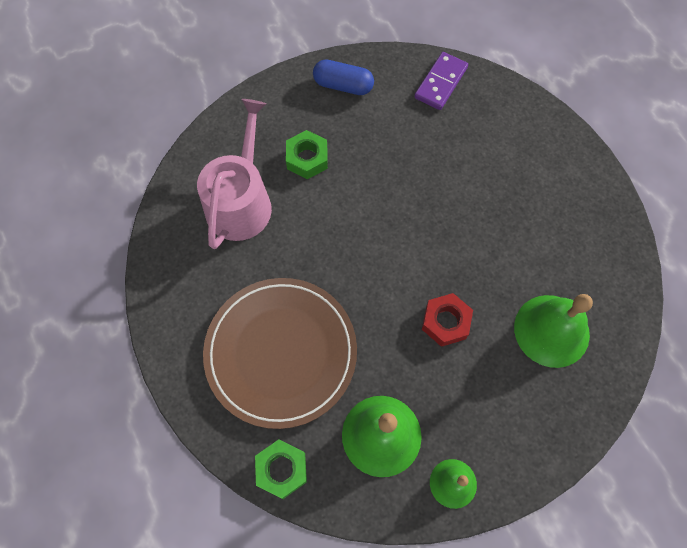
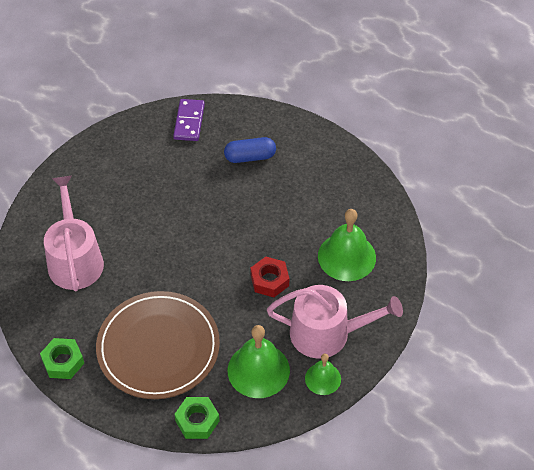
camera: 25 degrees left, 15 degrees down
green nut [286,130,328,179] -> green nut moved to [40,338,84,379]
blue capsule [313,60,374,95] -> blue capsule moved to [224,137,276,163]
none -> pink watering can [267,285,403,359]

